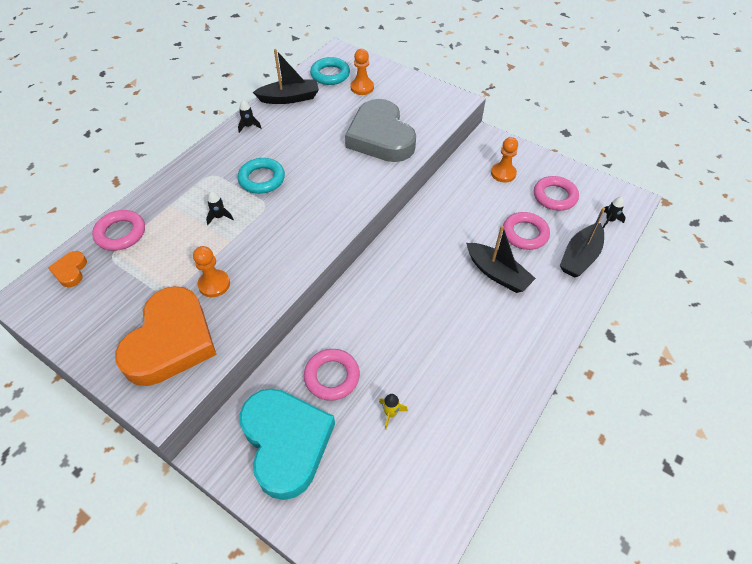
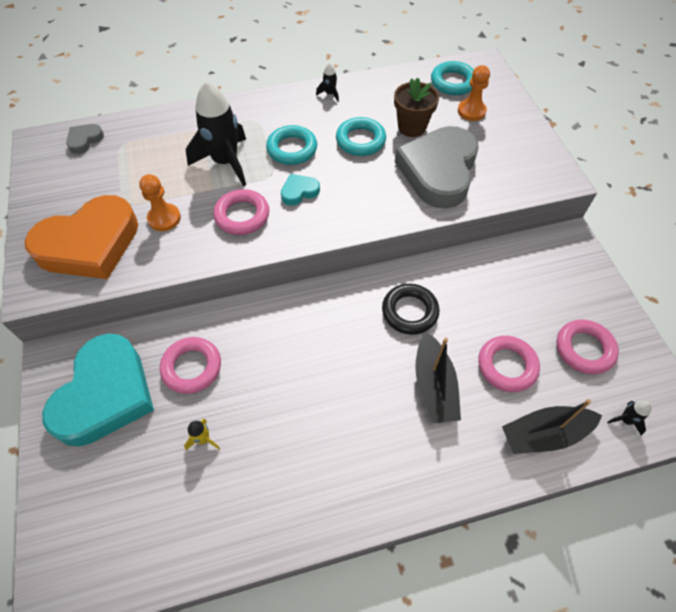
camera: 40 degrees right, 5 degrees up
orange heart [48,251,87,287] -> grey heart [66,124,104,154]
pink ring [92,210,145,251] -> pink ring moved to [213,189,269,235]
black rocket [206,191,234,225] -> black rocket [186,81,246,186], size x2.43
black boat [253,49,319,104] -> none
orange pawn [491,137,518,182] -> none
none -> turquoise heart [281,174,320,206]
none -> turquoise ring [336,117,386,156]
none -> black ring [382,284,439,335]
none -> brown flower pot [394,78,439,137]

